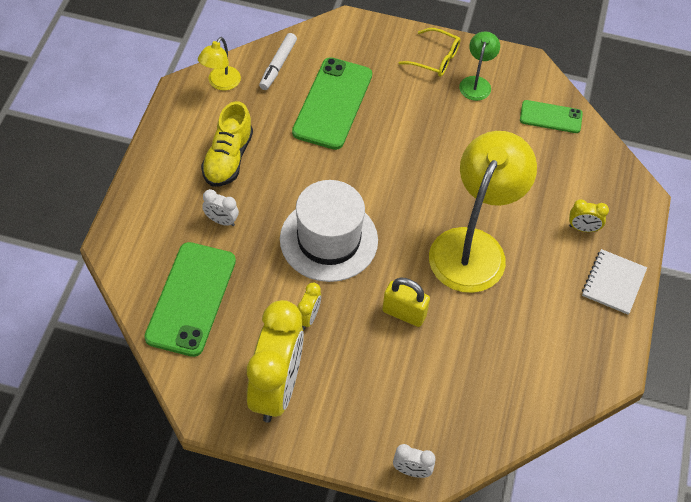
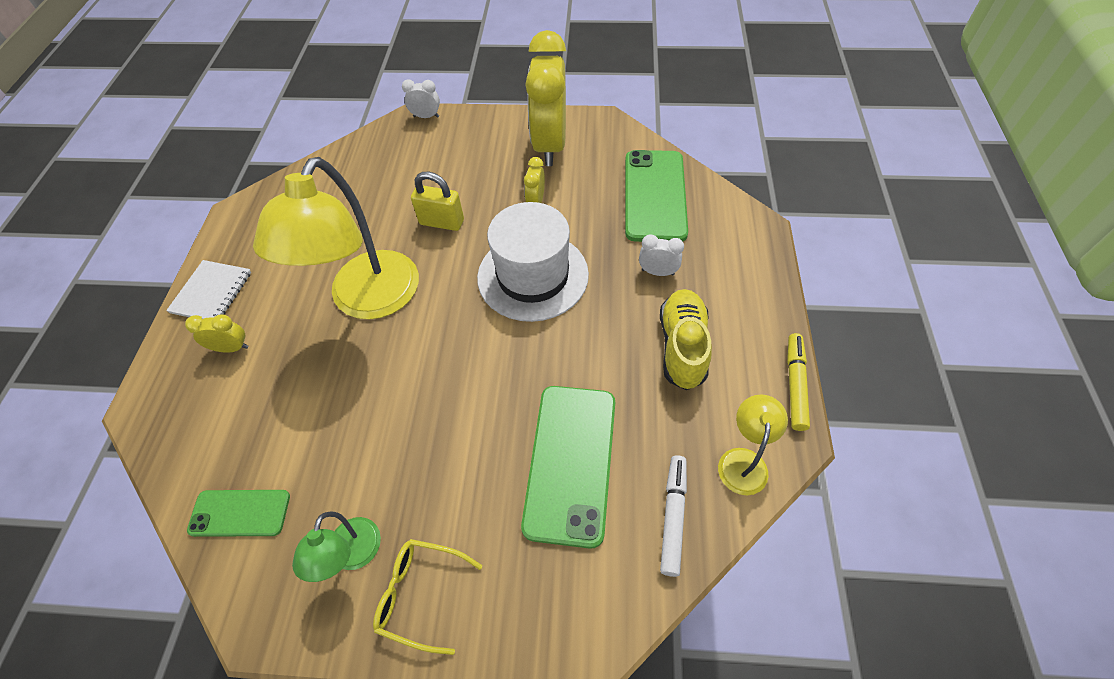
camera: 175 degrees right, 0 degrees up
none -> yellow marker [787,333,810,431]

